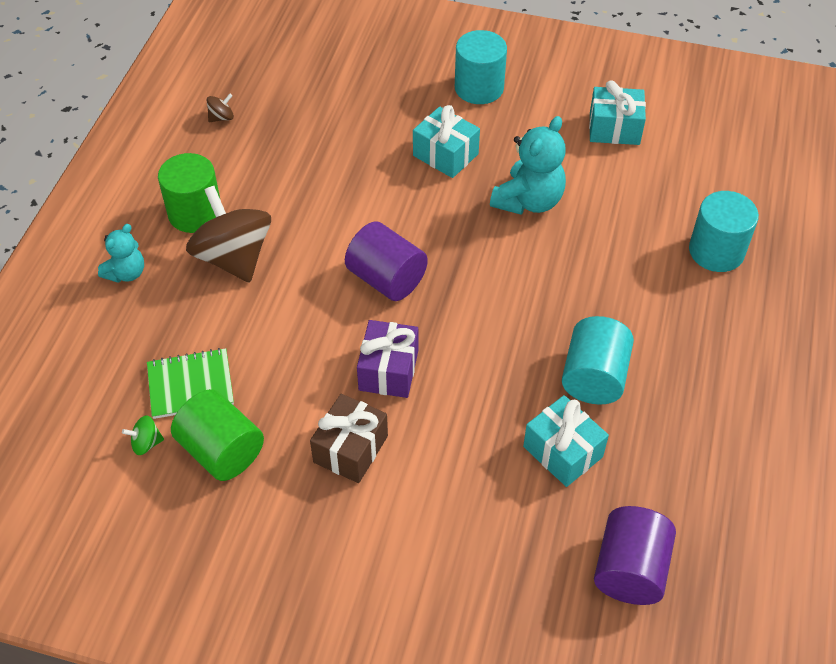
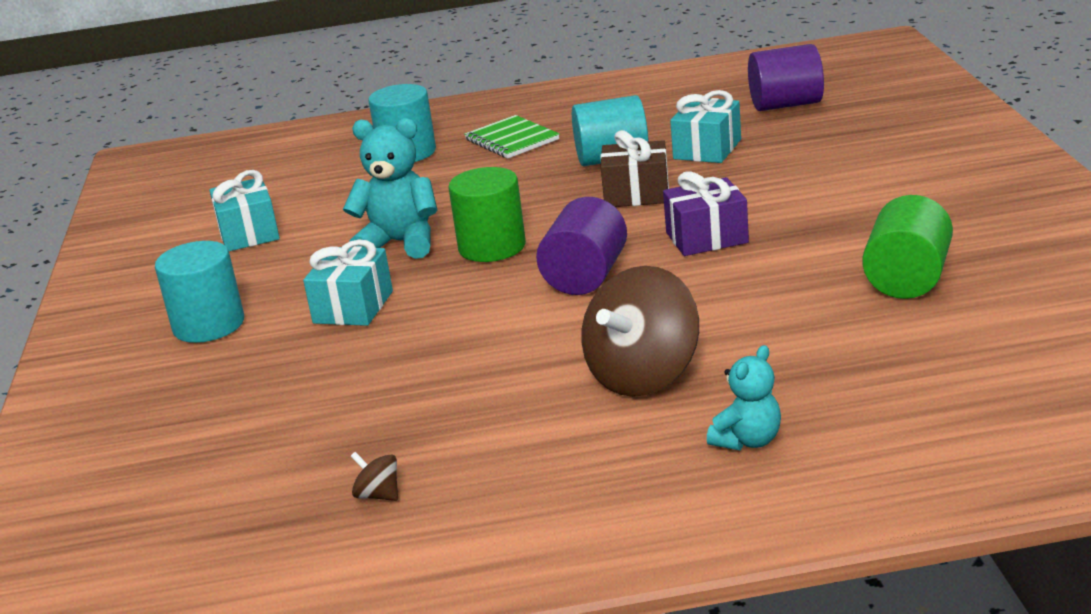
camera: 110 degrees left, 25 degrees down
turquoise teddy bear [98,224,144,283] -> turquoise teddy bear turned 120 degrees clockwise [707,345,781,451]
green spinning top [122,415,164,455] -> none
green notebook [147,348,234,419] -> green notebook moved to [465,115,559,158]
green cylinder [158,153,220,233] -> green cylinder moved to [449,167,526,262]
brown gift [310,394,388,483] -> brown gift moved to [600,130,669,207]

